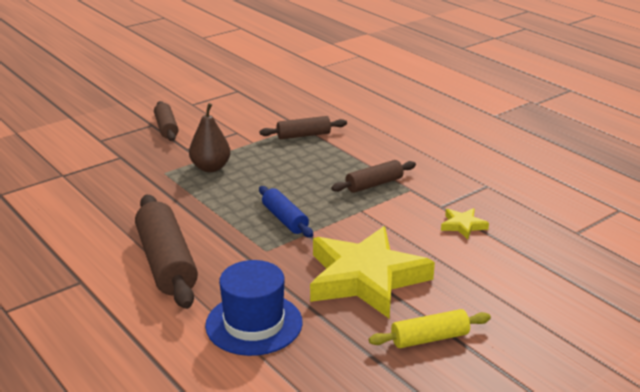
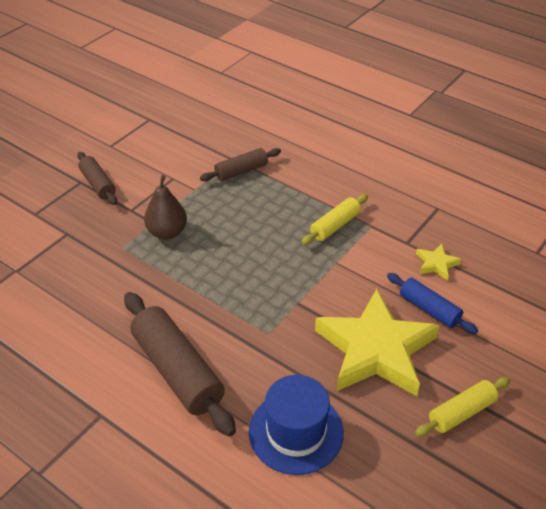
camera: 15 degrees left, 15 degrees up
blue rolling pin [259,186,313,238] -> blue rolling pin moved to [387,273,478,334]
brown rolling pin [331,160,416,193] -> yellow rolling pin [301,194,368,245]

